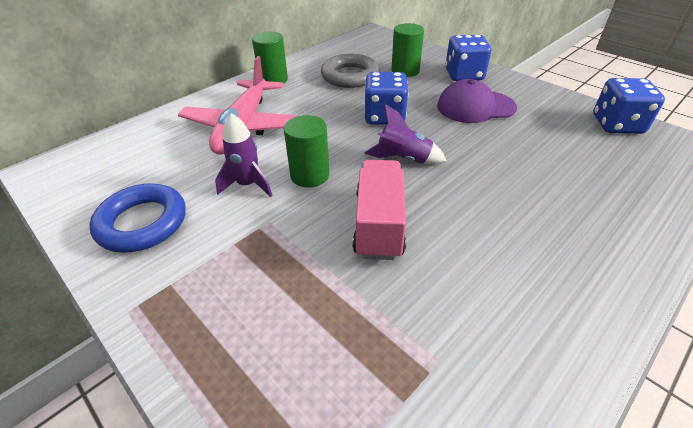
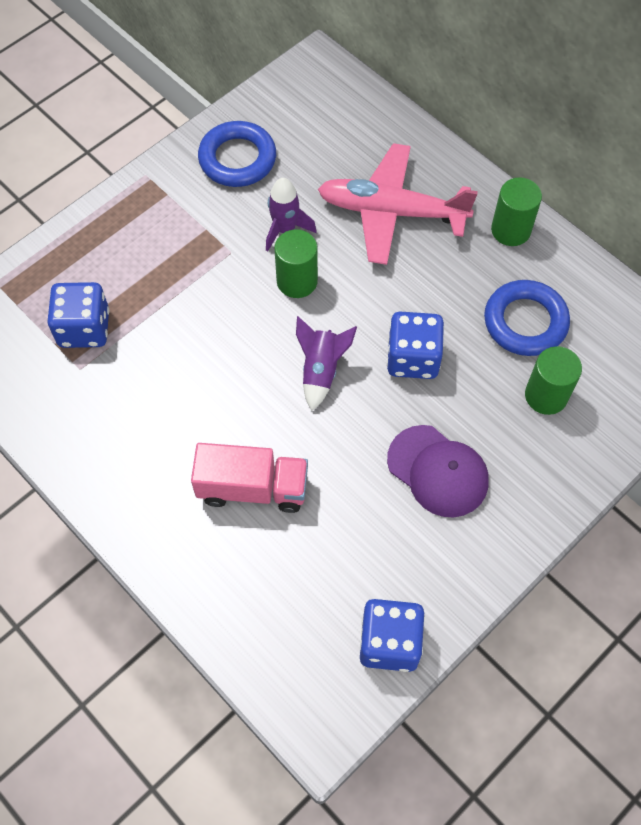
camera: 90 degrees right, 20 degrees up
grey ring [321,54,379,88] -> blue ring [484,280,570,356]
pink truck [353,160,406,260] -> pink truck moved to [191,443,308,513]
purple cap [437,79,517,123] -> purple cap turned 135 degrees clockwise [387,425,489,517]
blue dice [445,35,491,81] -> blue dice moved to [47,282,109,348]

